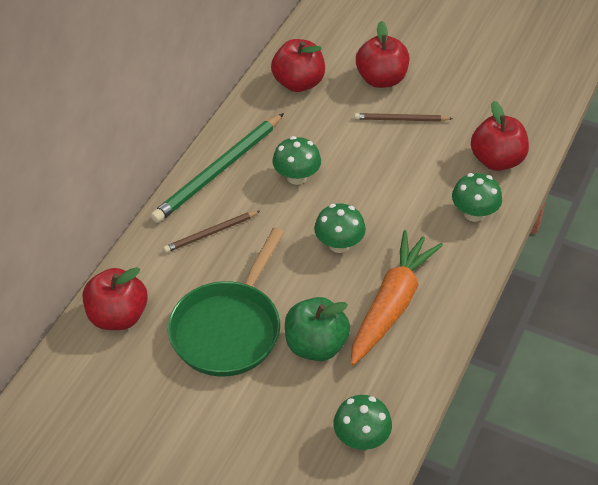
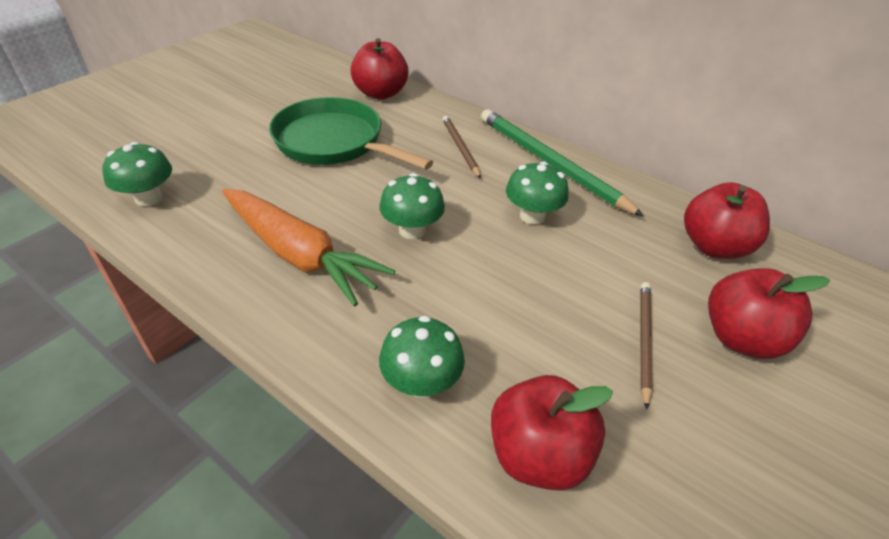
camera: 100 degrees right, 5 degrees down
green apple [285,297,350,361] -> none

